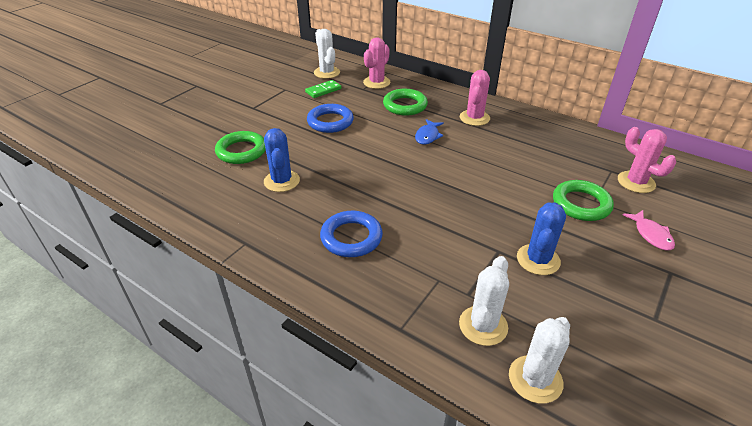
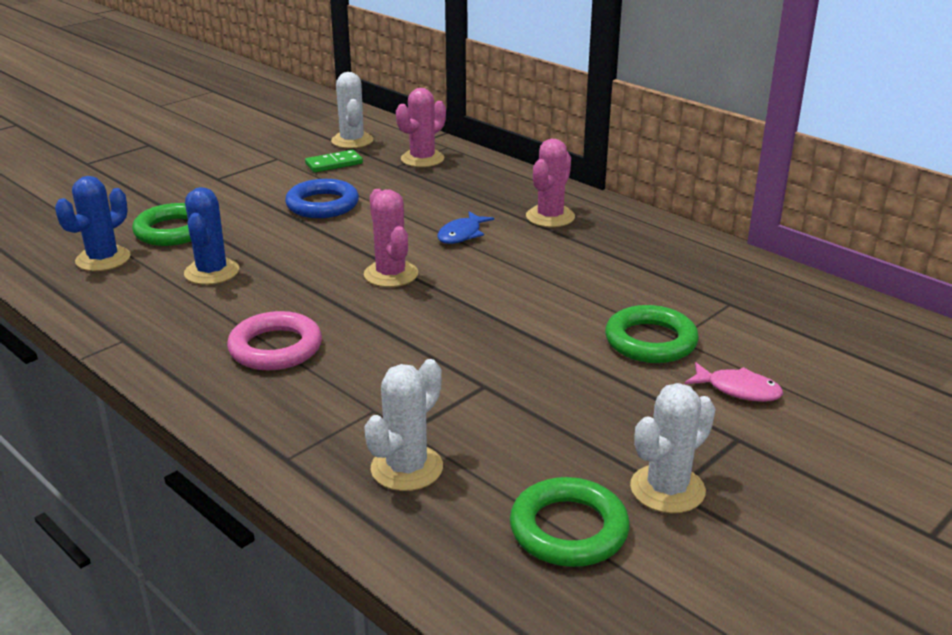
camera: 10 degrees right, 10 degrees down
blue ring [320,211,383,257] -> pink ring [227,311,322,370]
green ring [383,89,428,116] -> green ring moved to [510,477,629,567]
white cactus [509,317,570,404] -> white cactus moved to [630,383,715,513]
blue cactus [517,203,566,275] -> blue cactus moved to [55,176,131,271]
pink cactus [618,127,676,193] -> pink cactus moved to [364,189,418,287]
pink fish [622,210,675,250] -> pink fish turned 60 degrees counterclockwise [685,362,783,402]

